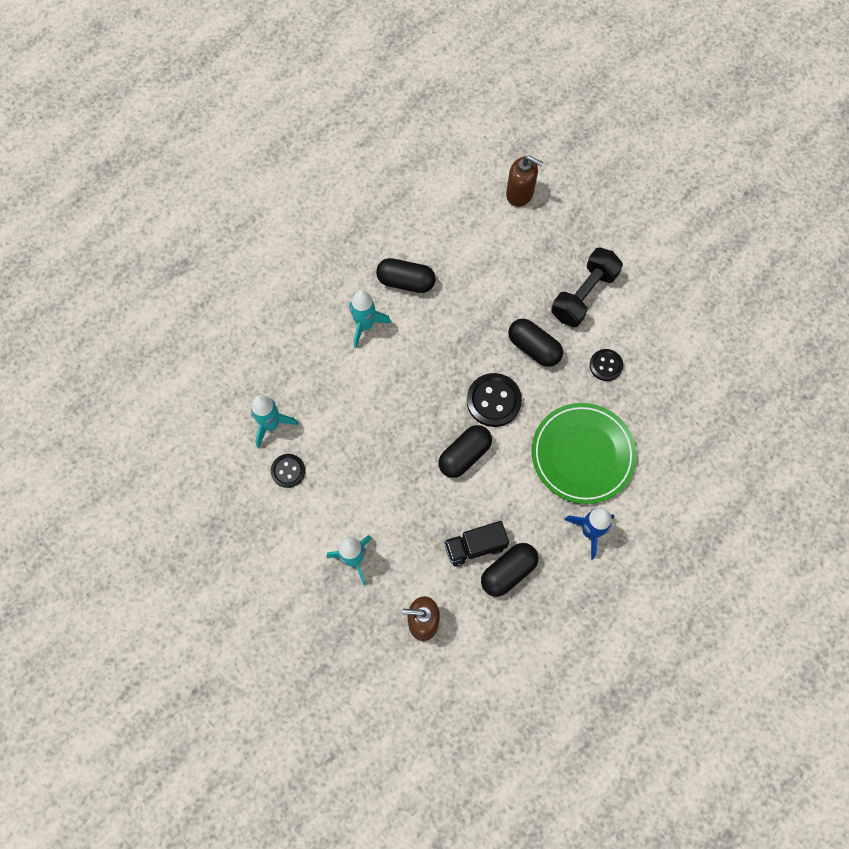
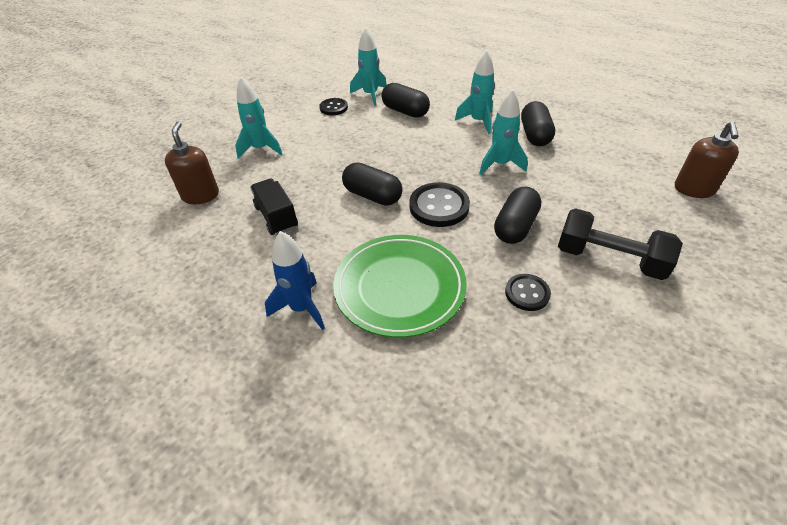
camera: 80 degrees right, 25 degrees down
black capsule [481,543,538,597] -> black capsule moved to [382,83,430,118]
none -> turquoise rocket [479,89,527,175]

